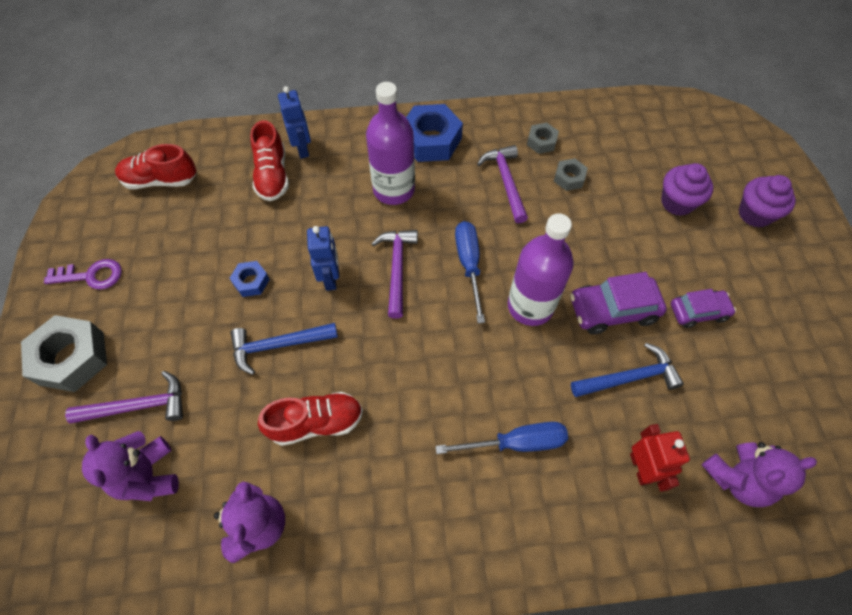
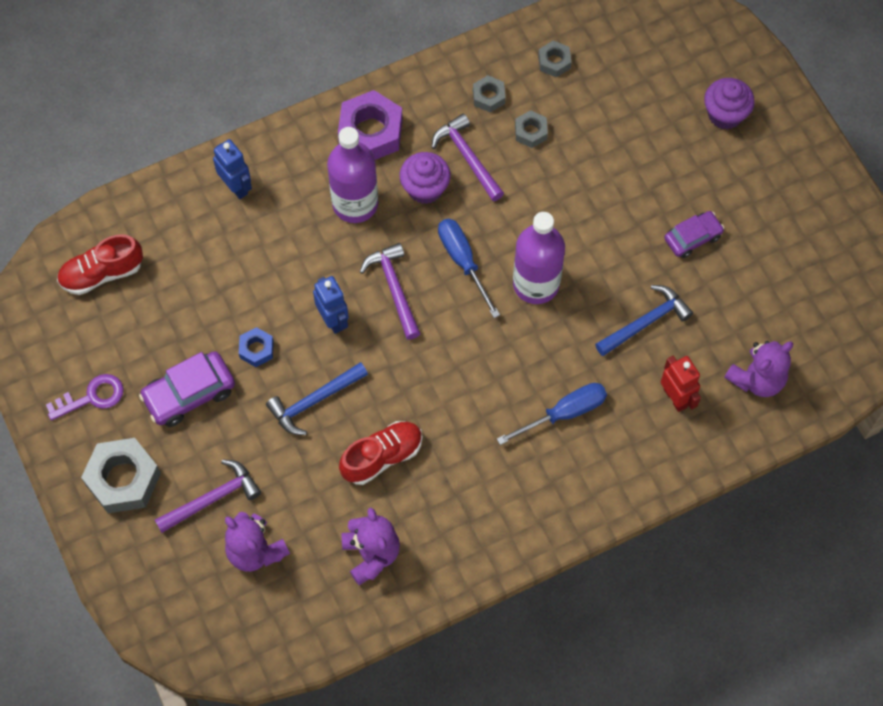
camera: 20 degrees left, 5 degrees up
red shoe [250,120,289,201] -> none
blue nut [406,104,463,162] -> purple nut [338,90,403,160]
purple car [570,272,667,334] -> purple car moved to [139,351,235,427]
purple cupcake [661,163,714,216] -> purple cupcake moved to [400,152,451,204]
none -> grey nut [538,41,571,77]

